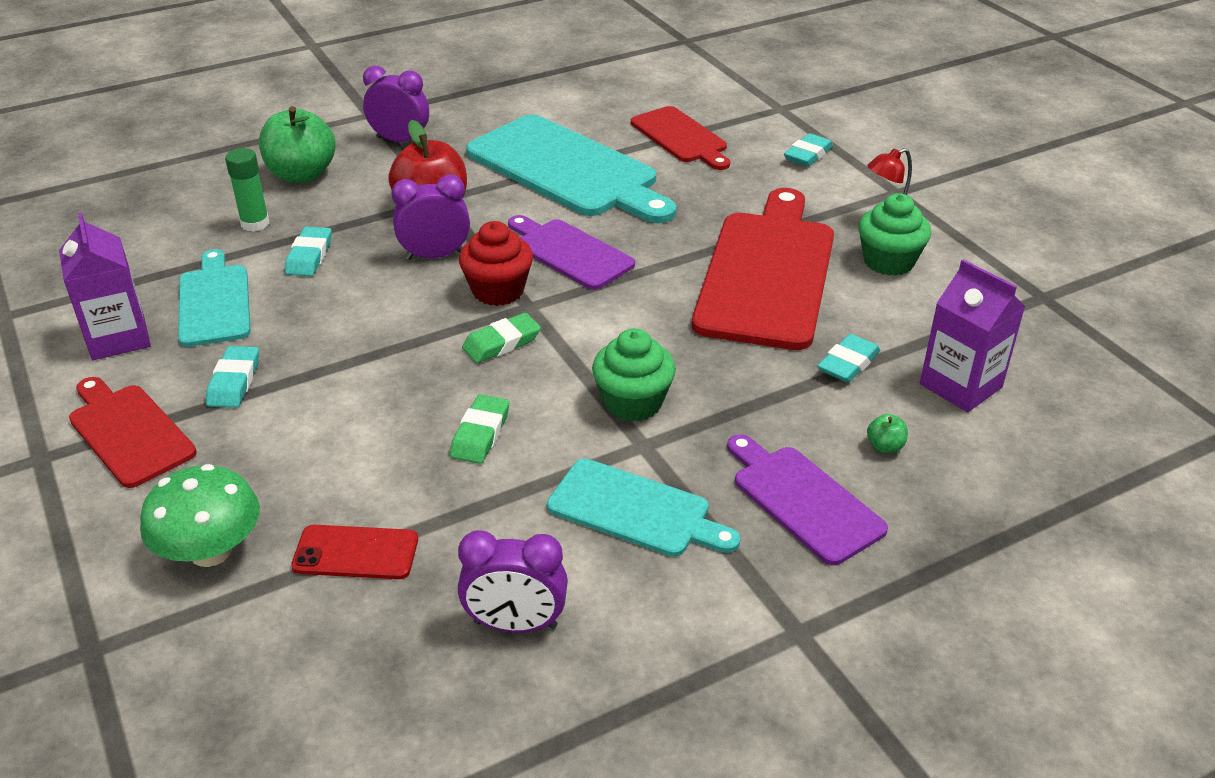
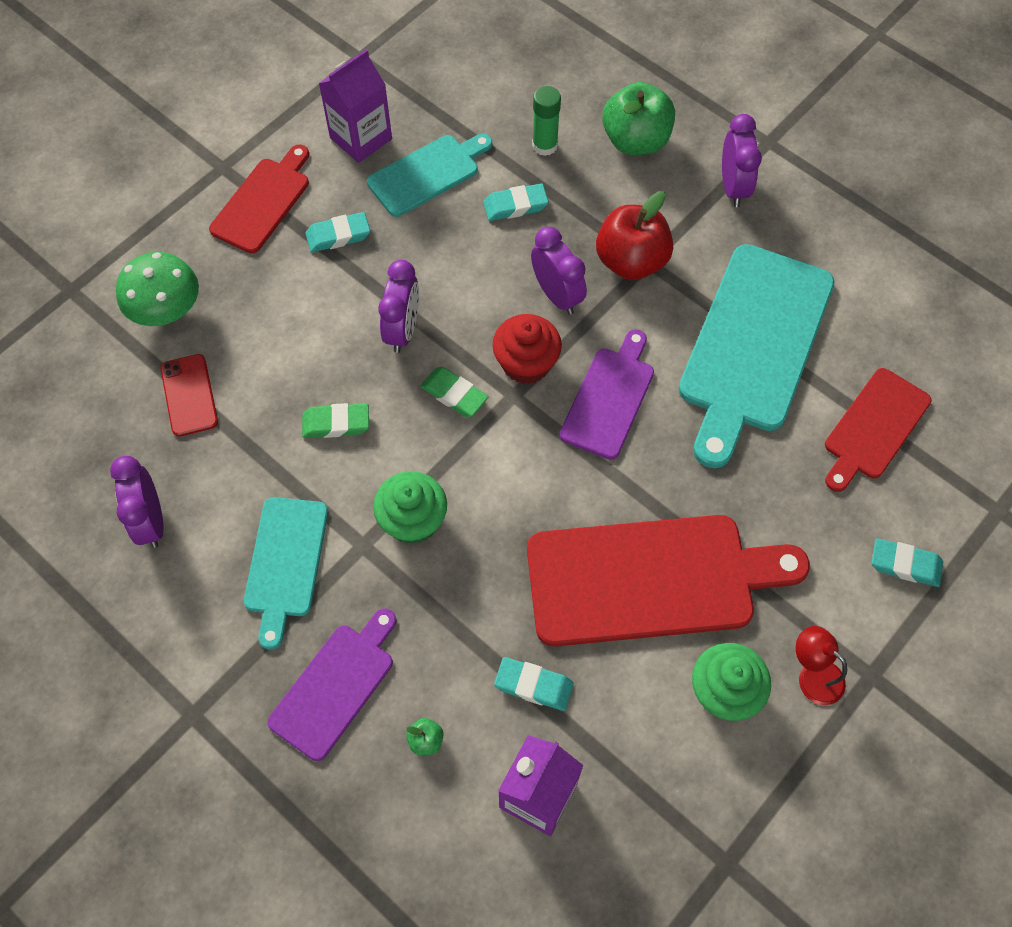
camera: 70 degrees right, 25 degrees up
none -> purple clock [378,260,419,353]

